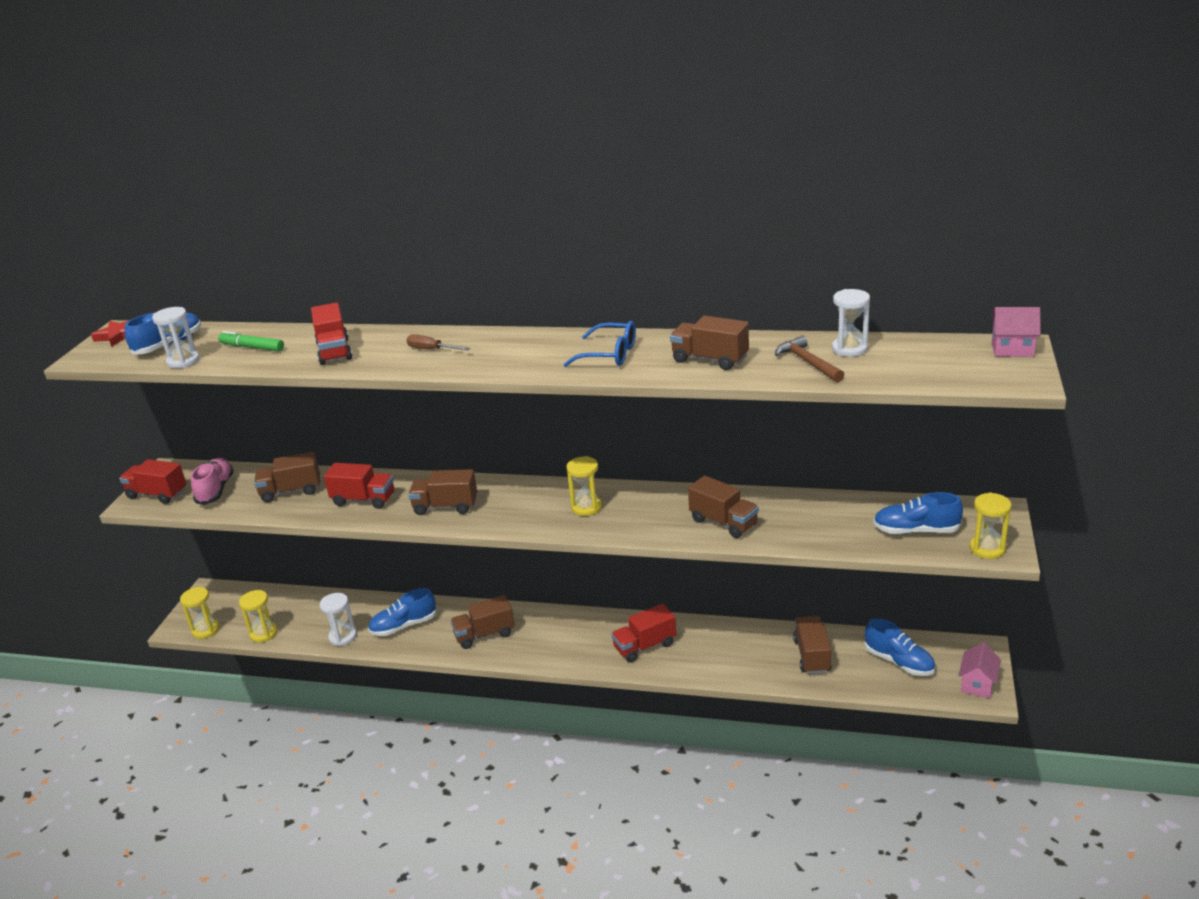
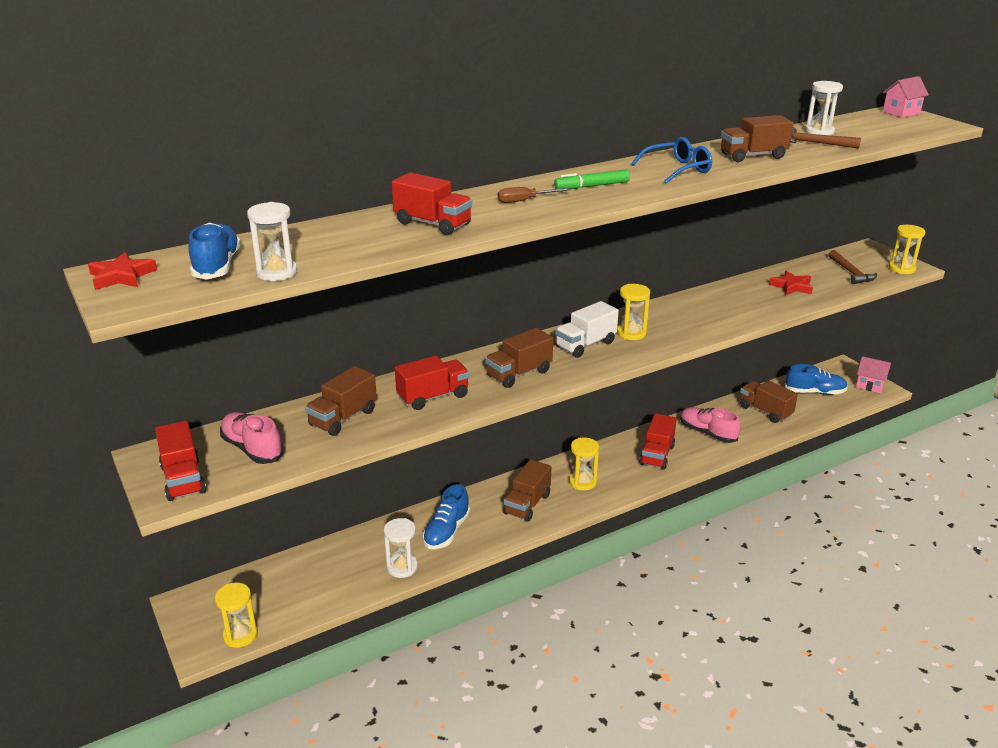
camera: 45 degrees left, 0 degrees up
red truck [119,459,187,504] -> red truck turned 90 degrees counterclockwise [155,421,206,501]
green marker [218,331,284,352] -> green marker moved to [554,170,630,189]
yellow hourglass [239,590,278,643] -> yellow hourglass moved to [569,438,599,491]
brown truck [688,476,759,538] -> none
blue shoe [873,492,963,534] -> brown hammer [828,250,877,284]
pink house [958,643,1001,698] -> pink house turned 45 degrees counterclockwise [856,356,891,393]
none -> white truck [555,301,619,358]
none -> pink shoe [680,407,741,443]
none -> red star [769,271,813,295]

